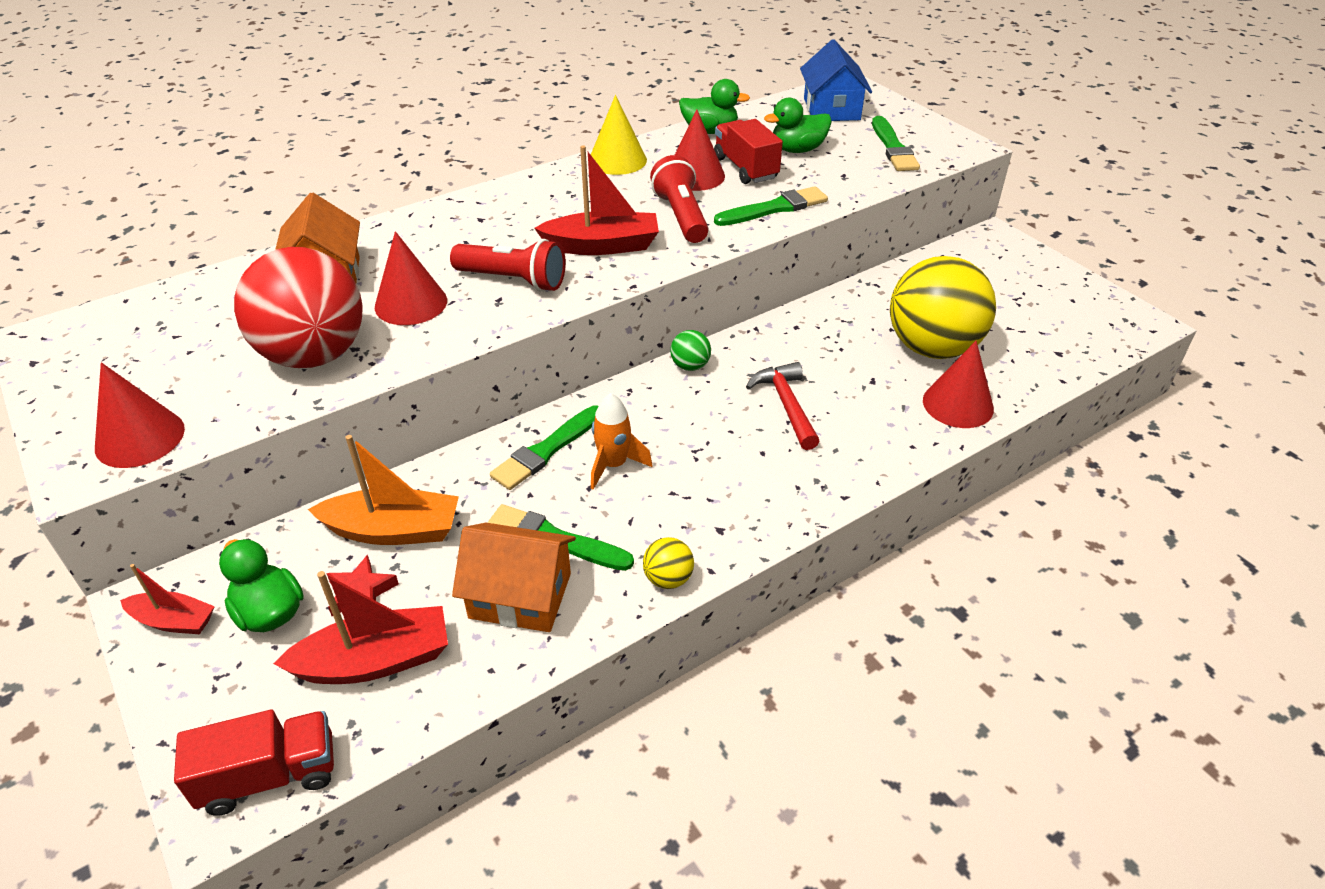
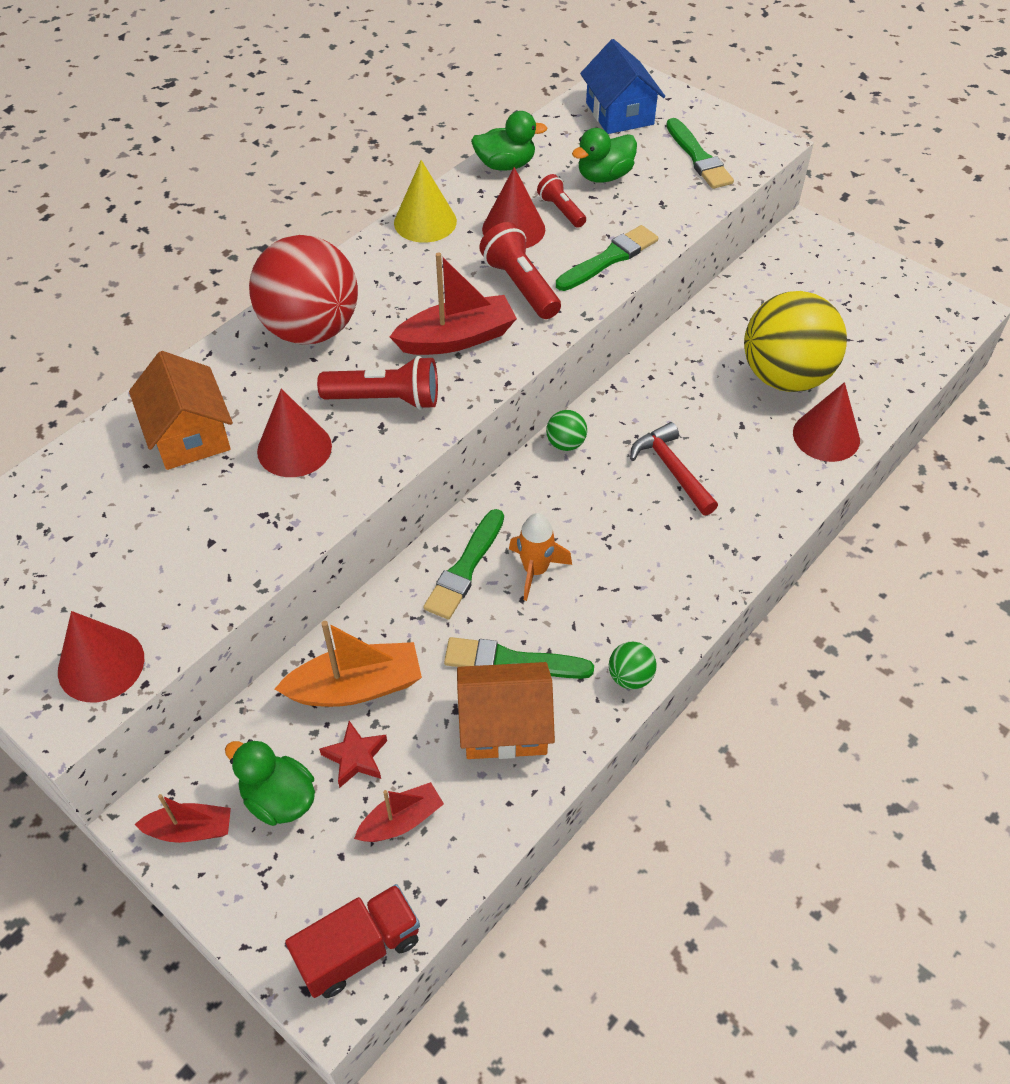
camera: 15 degrees left, 10 degrees up
red ball [234,247,363,368] -> red ball moved to [249,235,358,344]
red boat [273,571,448,684] -> red boat [354,782,444,842], size x0.61
yellow ball [643,537,694,589] -> green ball [609,642,656,689]
red truck [714,119,783,184] -> red flashlight [537,174,586,228]

